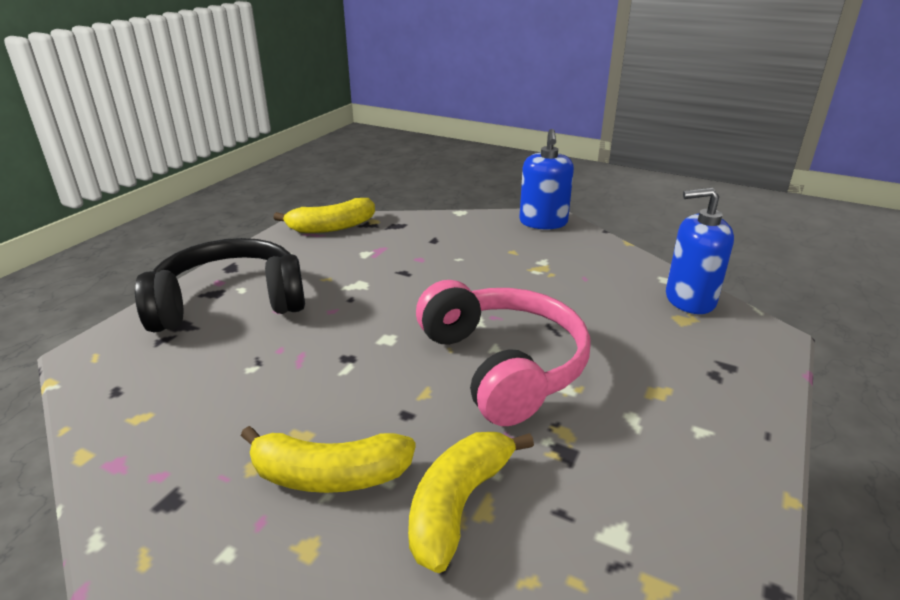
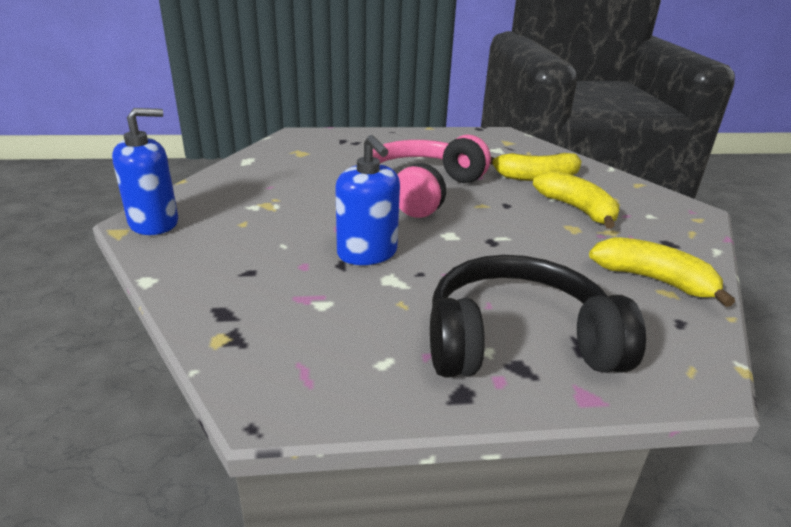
camera: 125 degrees left, 0 degrees up
black headphones [135,238,305,332] -> black headphones turned 135 degrees clockwise [430,255,646,378]
yellow banana [273,198,375,233] -> yellow banana moved to [589,237,735,307]
blue soap dispenser [666,188,734,314] -> blue soap dispenser moved to [335,135,400,265]

